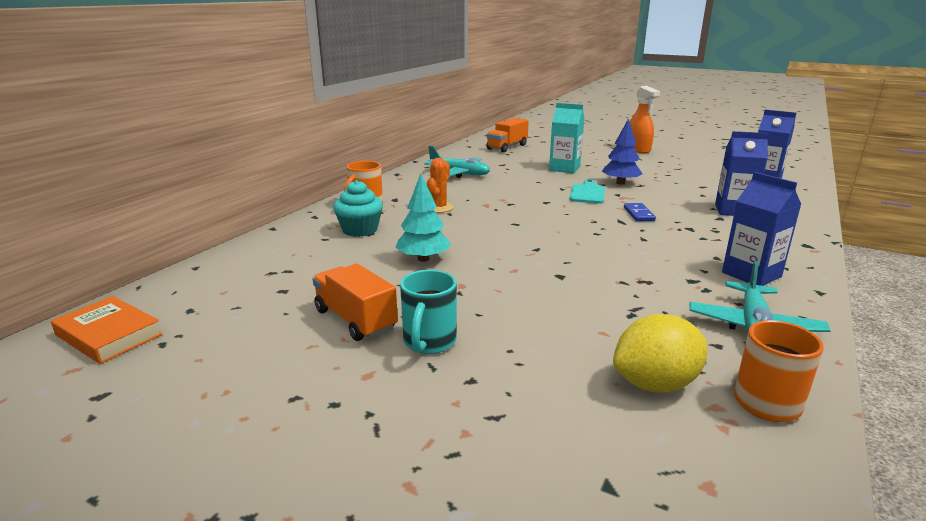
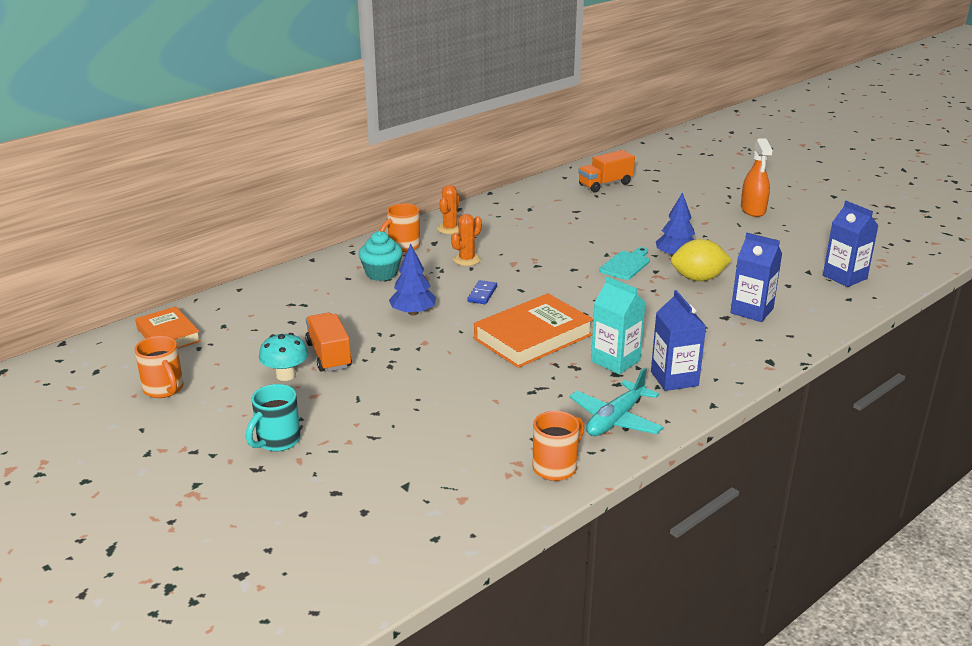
camera: 20 degrees right, 5 degrees up
turquoise tree [395,174,451,262] -> blue tree [389,244,436,315]
turquoise mug [400,270,457,354] -> turquoise mug moved to [246,384,301,451]
turquoise plane [424,146,490,178] -> none
turquoise carton [549,103,584,174] -> turquoise carton moved to [591,277,646,374]
yellow lemon [613,314,707,393] -> yellow lemon moved to [671,239,732,281]
blue domino [624,203,656,221] -> blue domino moved to [467,280,497,304]
none -> orange mug [135,336,183,398]
none -> turquoise mushroom [259,333,308,381]
none -> orange cactus [437,185,459,234]
none -> orange book [474,293,593,368]

